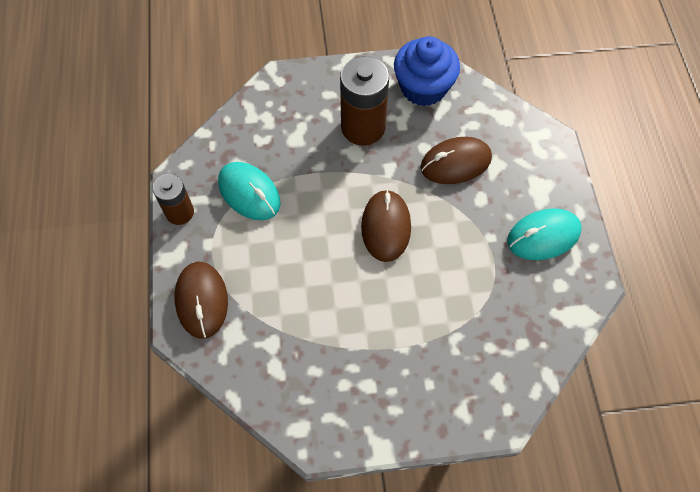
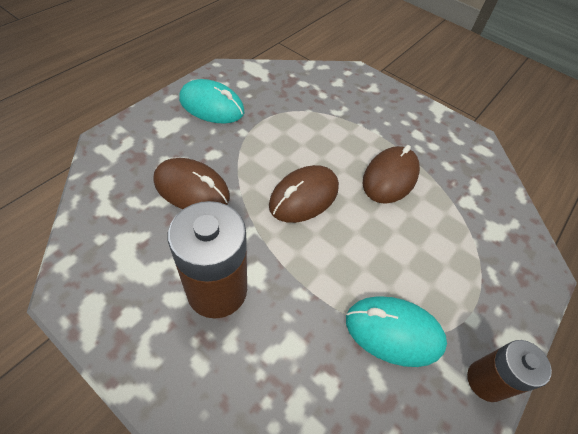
camera: 140 degrees left, 10 degrees down
brown mouse [175,262,228,339] -> brown mouse moved to [363,145,420,204]
turquoise mouse [218,162,281,220] -> turquoise mouse turned 75 degrees counterclockwise [346,296,447,367]
blue cupcake [394,36,460,106] -> none

